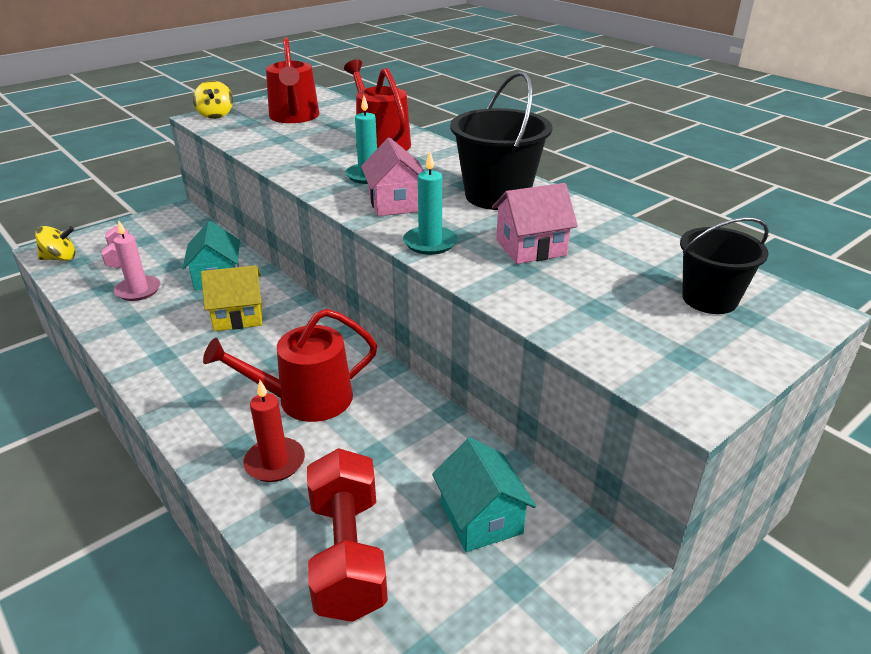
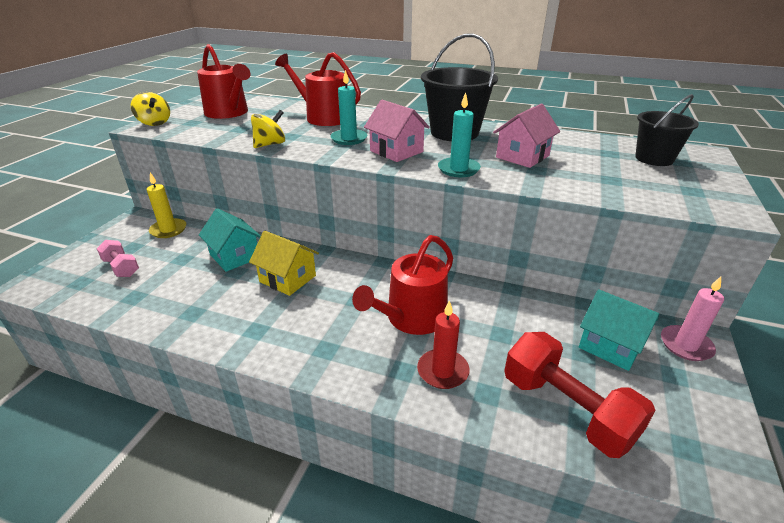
camera: 30 degrees left, 0 degrees up
yellow spinning top [35,226,75,261] -> yellow spinning top moved to [251,110,285,148]
pink candle [114,220,161,301] -> pink candle moved to [661,277,724,361]
yellow house [201,265,262,331] -> yellow house turned 75 degrees clockwise [249,231,319,296]
none -> yellow candle [147,173,186,238]

